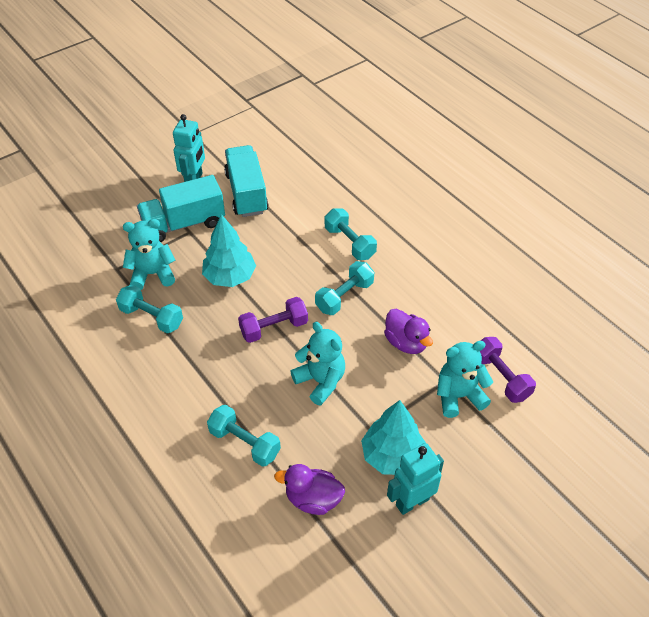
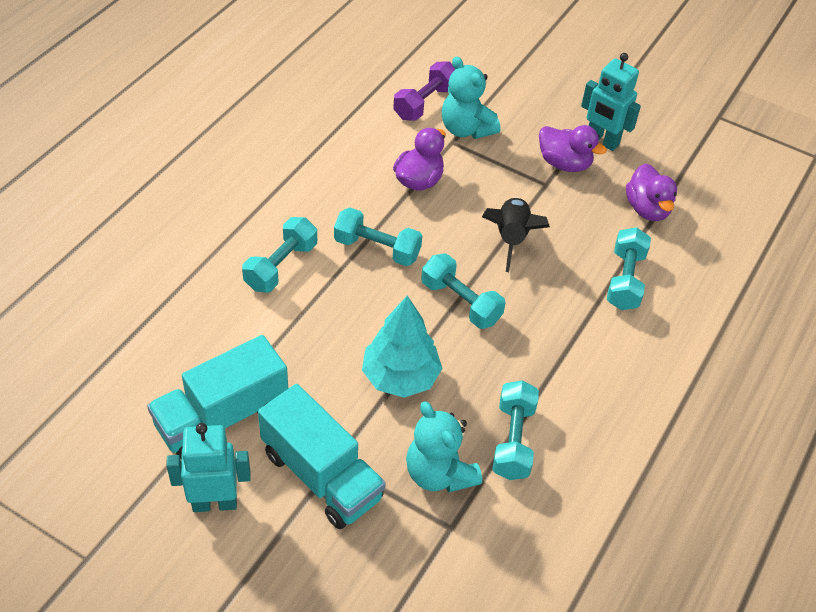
camera: 115 degrees left, 0 degrees up
purple dumbbell [238,297,308,343] -> turquoise dumbbell [421,254,505,329]
turquoise teddy bear [290,322,345,406] -> black rocket [482,197,550,272]
turquoise tree [361,400,426,475] -> purple duck [539,125,607,172]

